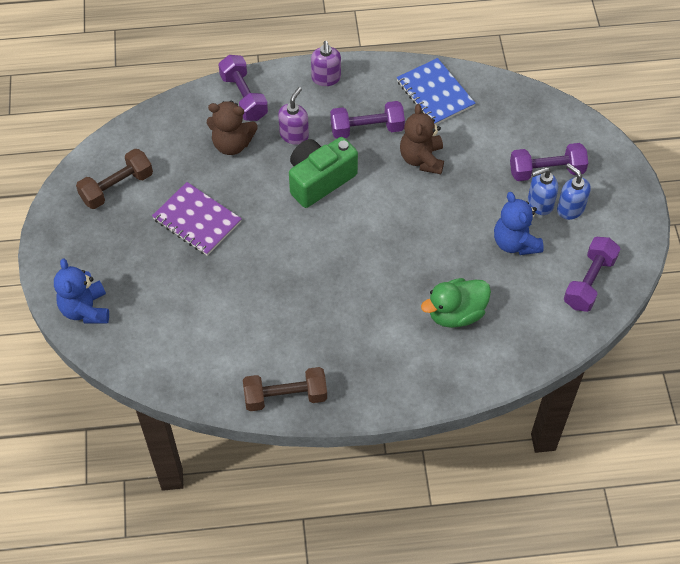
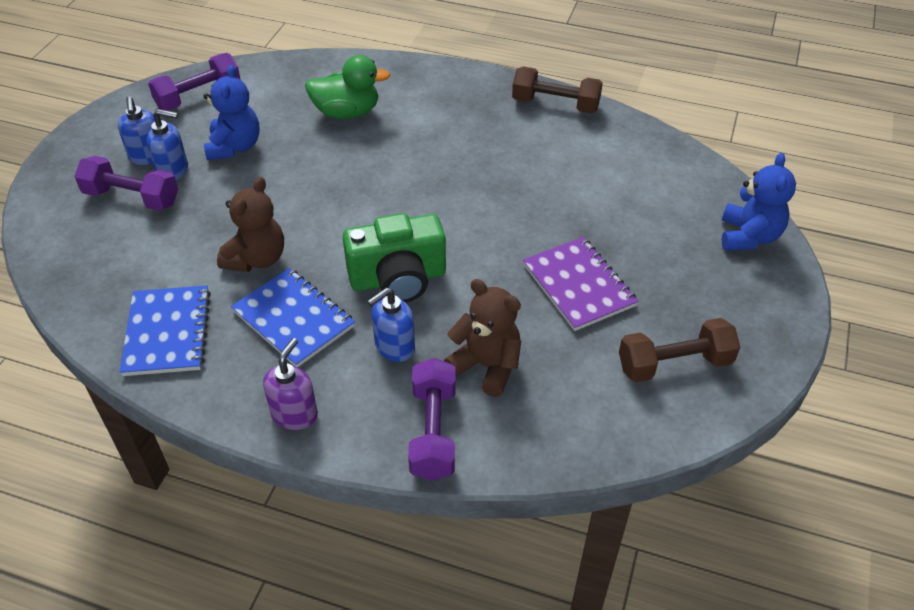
camera: 155 degrees left, 10 degrees down
purple soap dispenser [278,87,309,145] -> blue soap dispenser [367,288,415,362]
purple dumbbell [330,101,405,139] -> blue notebook [231,268,355,367]

